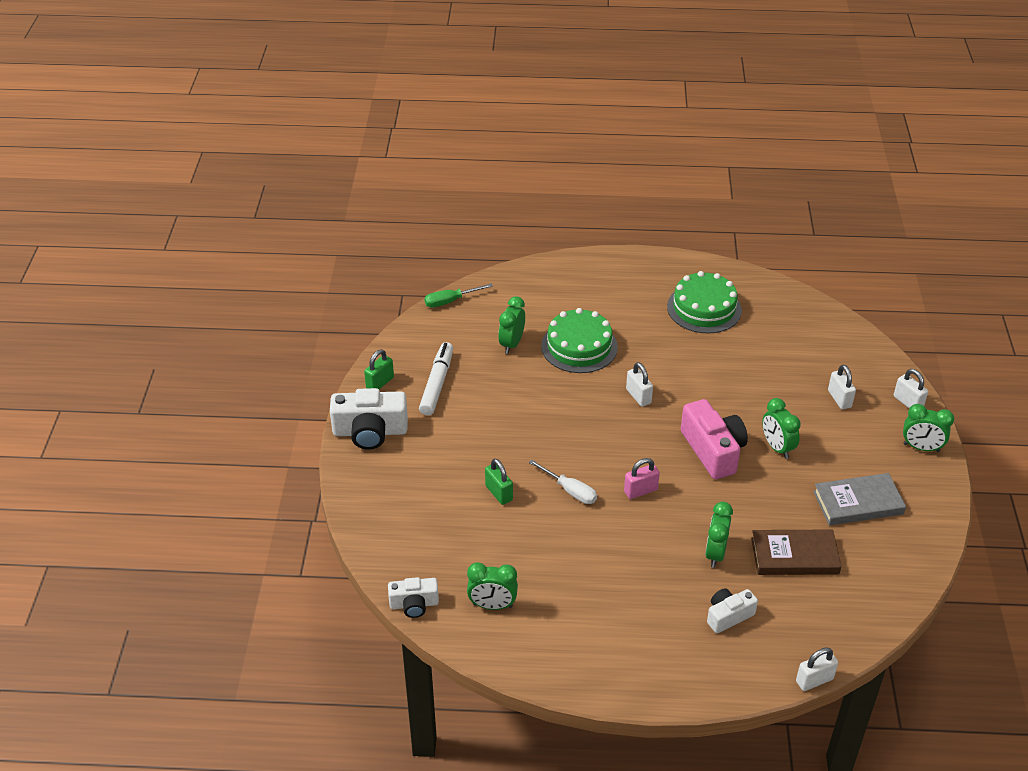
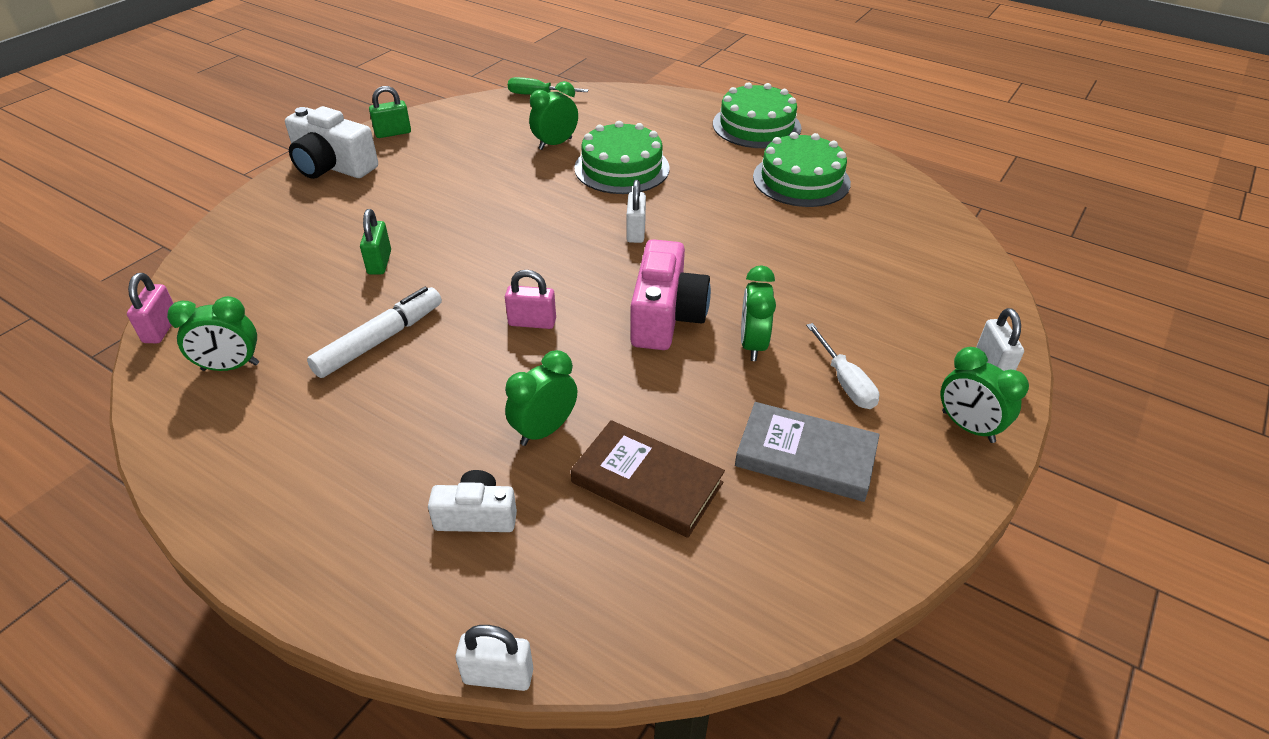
camera: 30 degrees right, 0 degrees up
white camera [388,577,439,618] -> pink padlock [127,273,174,343]
white marker [419,342,453,416] -> white marker moved to [307,287,442,378]
green clock [467,563,518,610] -> green clock turned 45 degrees counterclockwise [167,296,259,371]
white screwdriver [528,459,597,504] -> white screwdriver moved to [806,323,879,409]
white padlock [828,365,856,409] -> none
none -> green cake [713,82,801,148]

